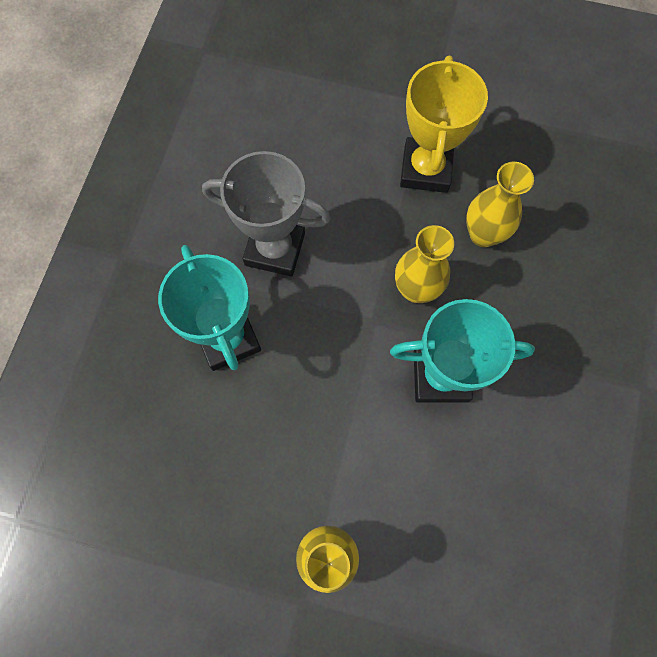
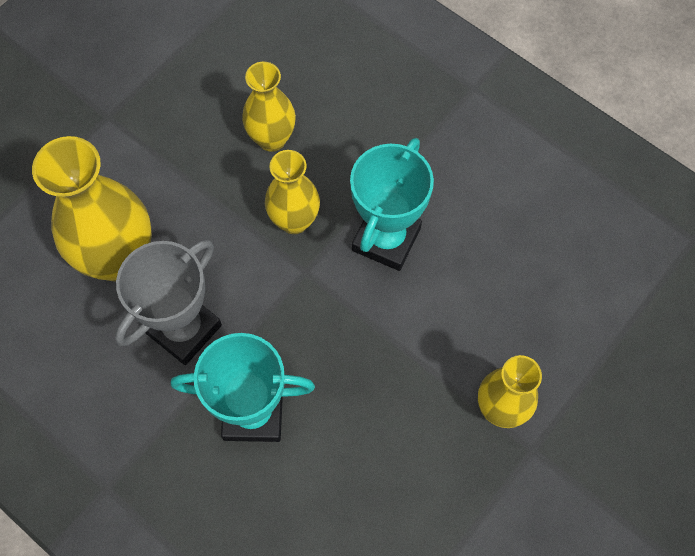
camera: 65 degrees left, 5 degrees down
yellow trophy [400,56,488,193] -> none
none -> yellow vase [32,136,152,281]

